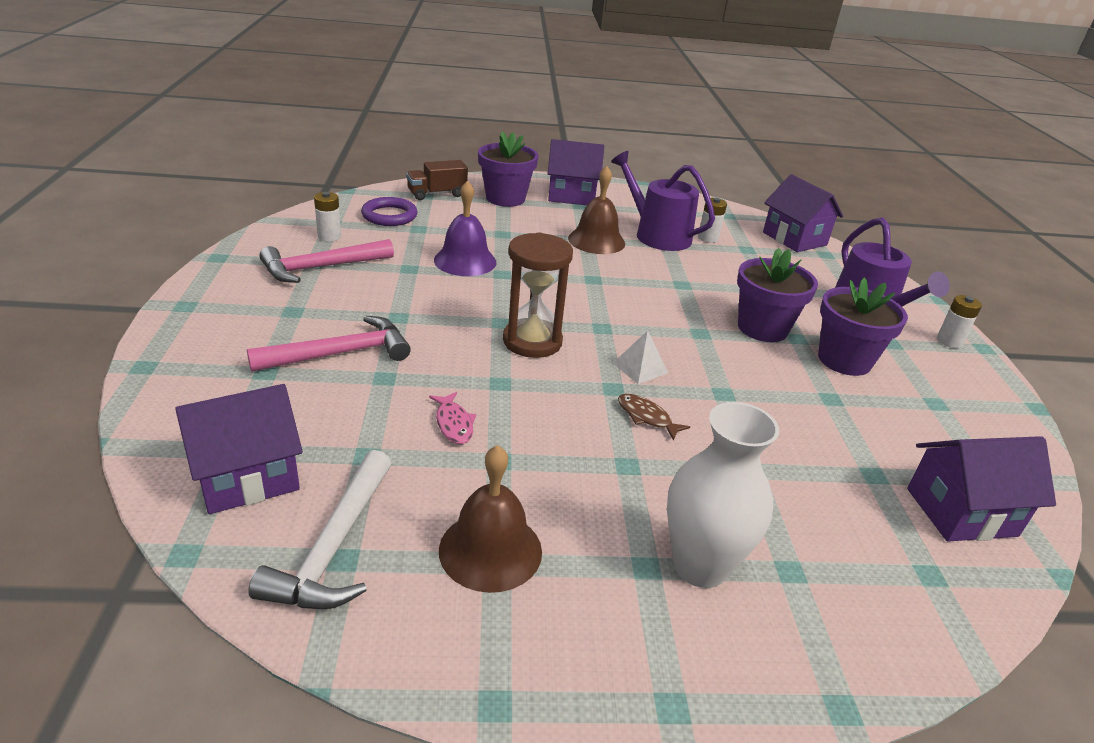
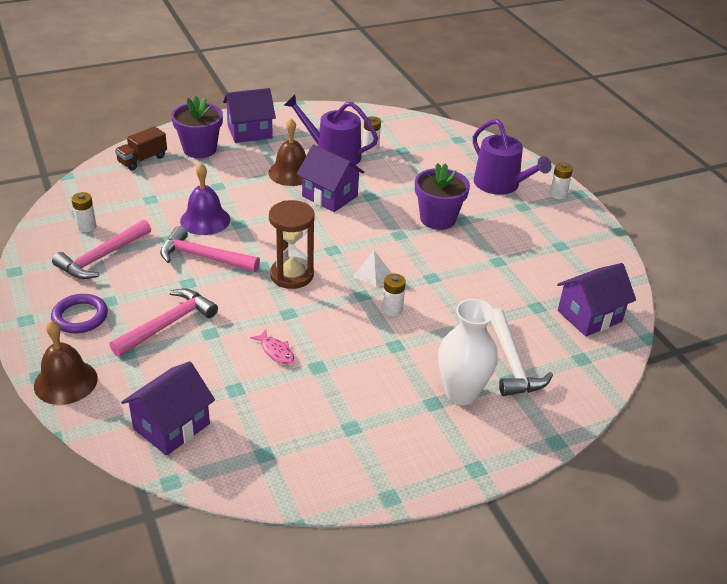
camera: 20 degrees left, 5 degrees up
white hammer [248,450,391,609] -> white hammer moved to [491,308,553,396]
purple ring [361,197,418,226] -> purple ring moved to [51,294,108,333]
brown bell [439,445,542,593] -> brown bell moved to [34,320,98,405]
brown fish [618,394,690,441] -> white battery [382,274,406,316]
purple house [763,174,843,252] -> purple house moved to [297,144,364,212]
purple flower pot [818,277,908,376] -> none
none -> pink hammer [160,226,260,272]

